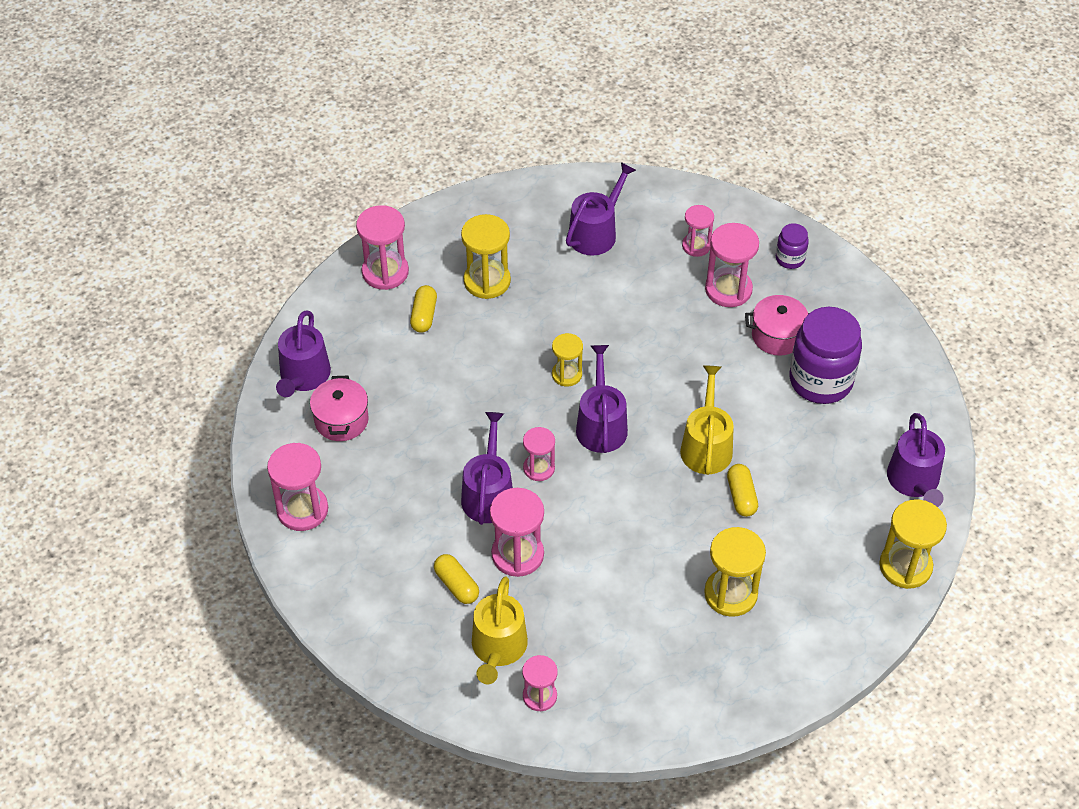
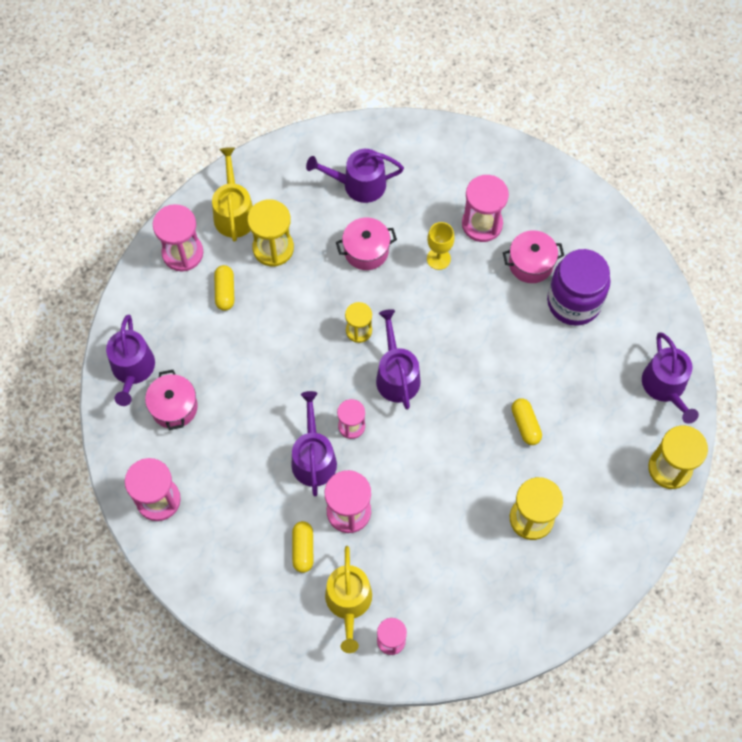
camera: 10 degrees left, 15 degrees up
yellow capsule [434,554,479,604] -> yellow capsule turned 45 degrees clockwise [292,521,313,573]
purple watering can [566,162,636,256] -> purple watering can turned 120 degrees counterclockwise [306,149,404,203]
yellow watering can [680,365,734,475] -> yellow watering can moved to [212,147,253,242]
pink hourglass [682,205,714,257] -> none
purple jar [776,223,809,269] -> none
none -> pink pot [336,218,397,270]
none -> yellow goblet [427,222,455,270]

